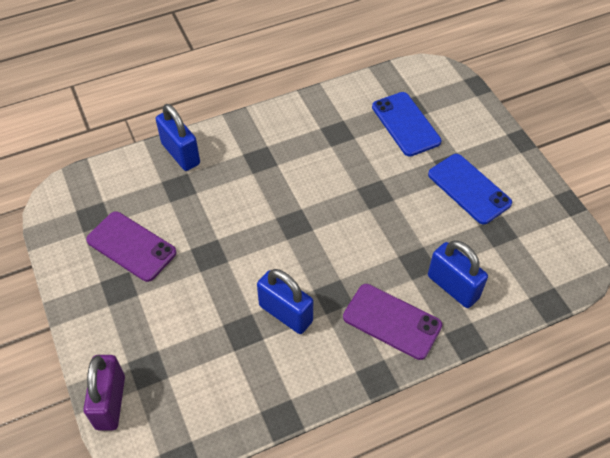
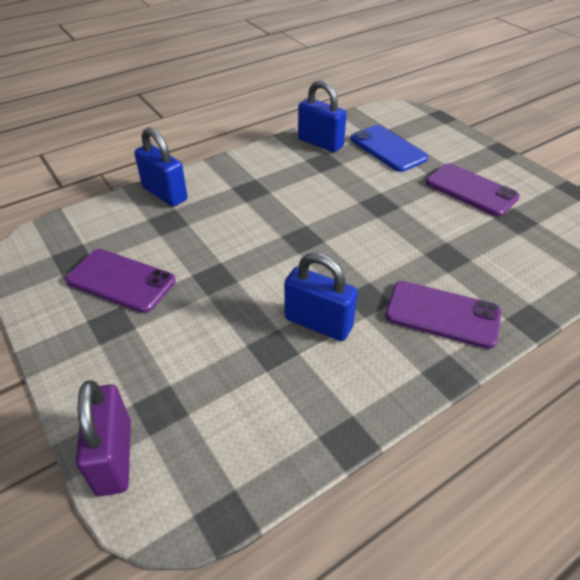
camera: 10 degrees left, 10 degrees down
blue phone [428,154,512,224] -> purple phone [426,163,520,217]
blue padlock [428,240,488,308] -> blue padlock moved to [298,80,347,152]

